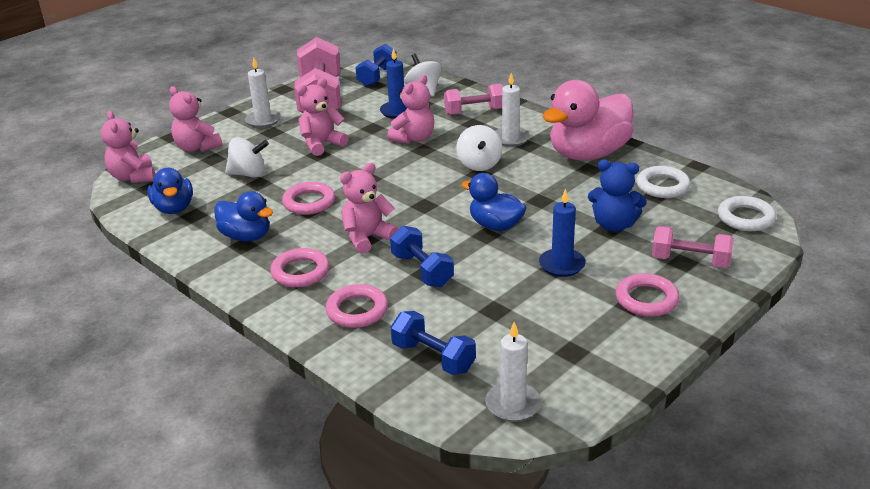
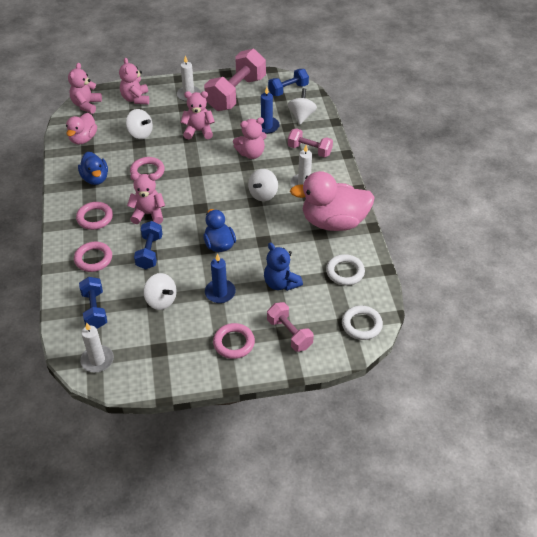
camera: 35 degrees right, 15 degrees up
blue duck [147,168,193,214] -> pink duck [66,113,97,144]
none -> white spinning top [143,273,177,310]

